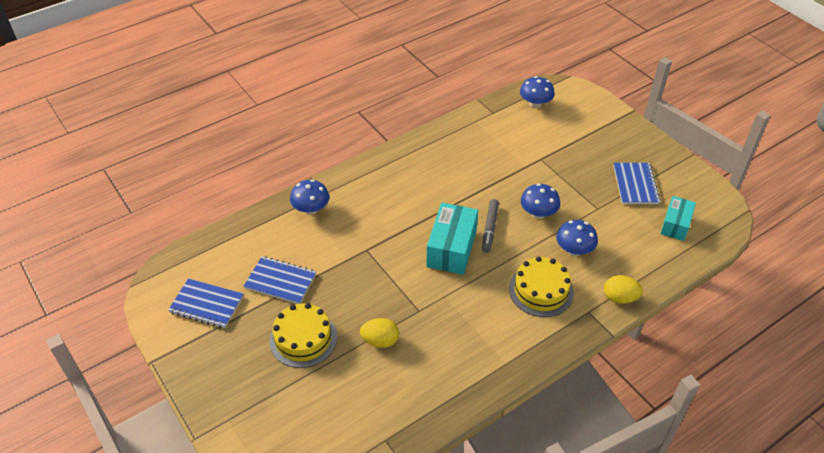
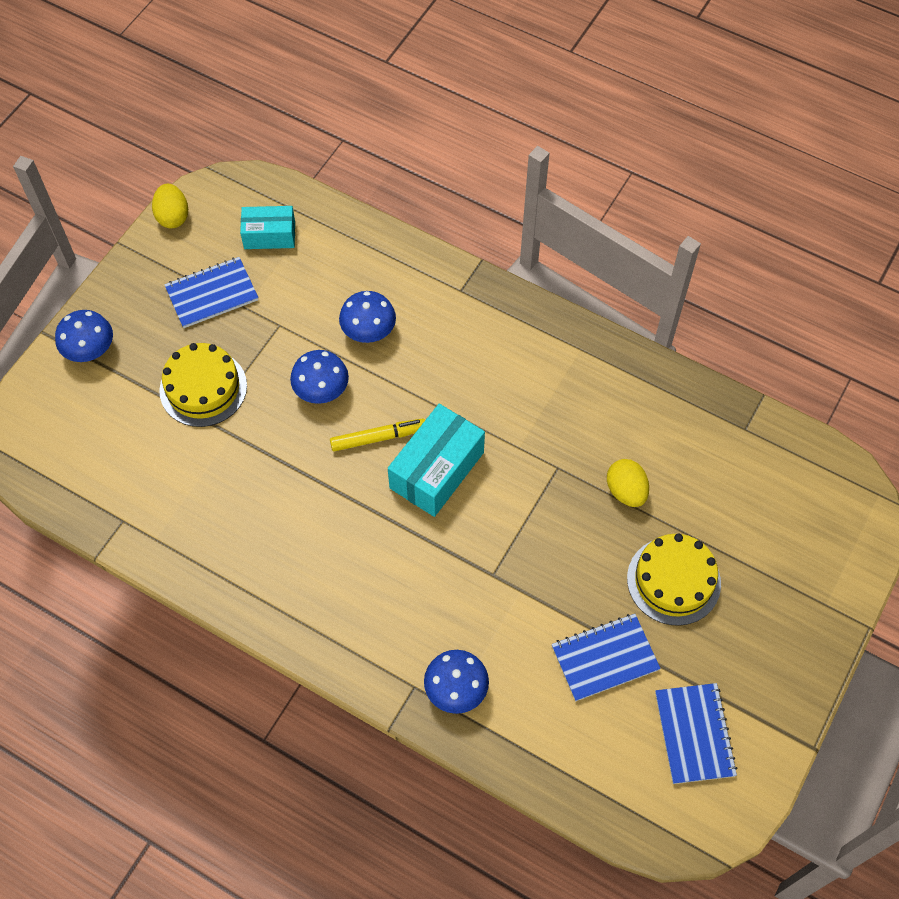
camera: 115 degrees left, 15 degrees up
blue notebook [244,256,316,304] -> blue notebook turned 75 degrees clockwise [552,614,661,701]
turquoise box [426,203,478,275] -> turquoise box turned 45 degrees counterclockwise [388,404,485,517]
grey marker [482,199,499,253] -> yellow marker [330,419,425,452]
yellow cake [509,256,574,317] -> yellow cake moved to [159,343,247,427]
blue mushroom [520,76,555,108] -> blue mushroom moved to [55,310,113,362]
yellow egg [604,275,643,304] -> yellow egg moved to [152,184,188,228]

